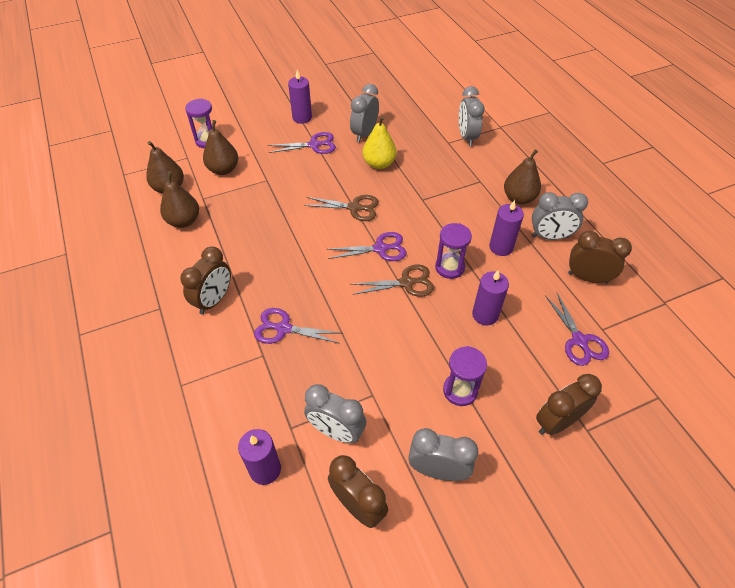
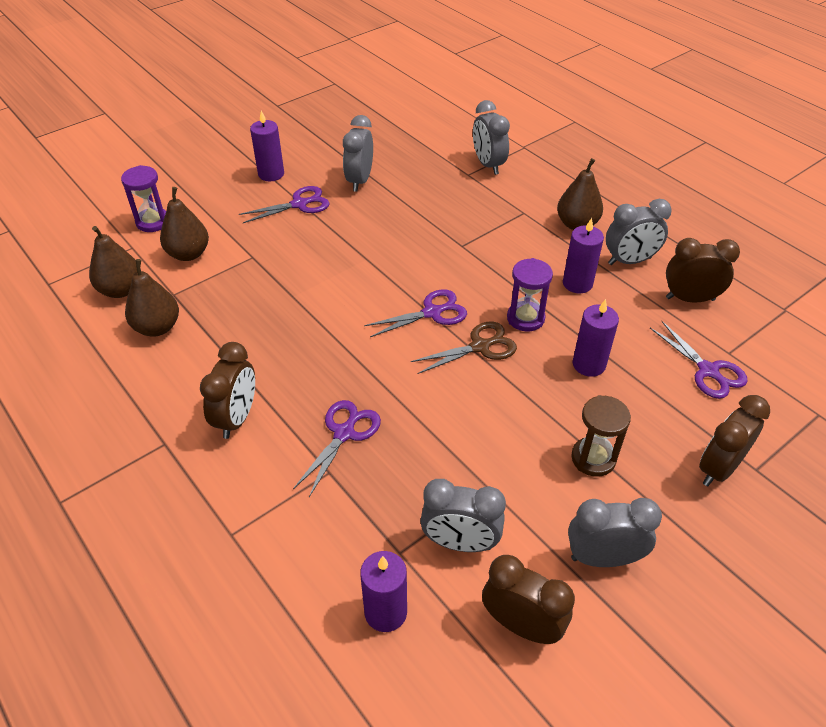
camera: 15 degrees left, 5 degrees down
purple scissors [254,308,341,344] -> purple scissors turned 120 degrees clockwise [293,400,381,497]
brown scissors [304,195,379,221] -> none
yellow pear [362,116,397,169] -> none
purple hourglass [443,346,487,406] -> brown hourglass [571,395,631,477]

